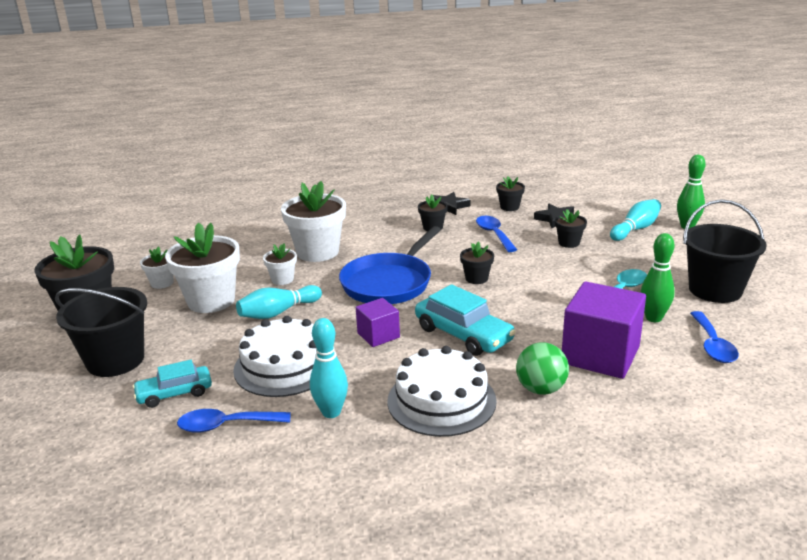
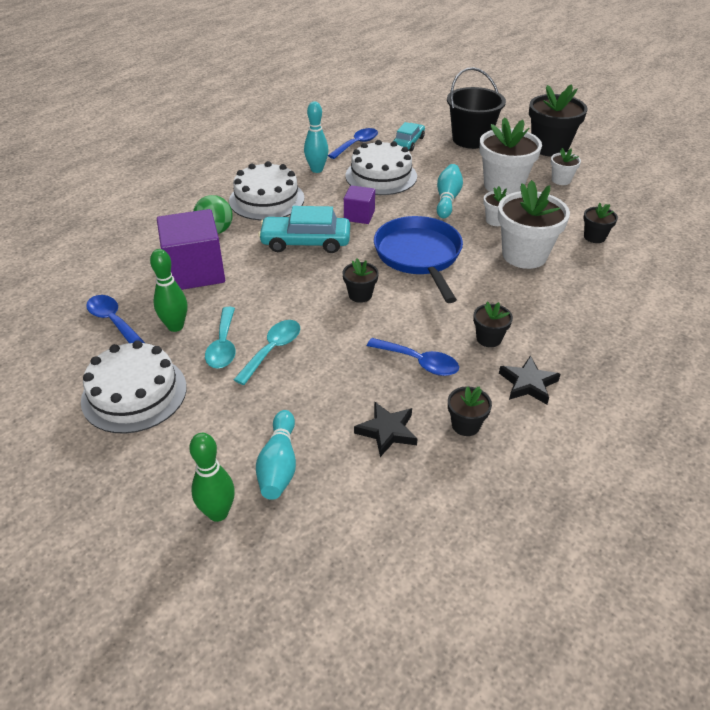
camera: 135 degrees right, 15 degrees up
black flower pot [555,209,587,248] -> black flower pot moved to [583,203,618,243]
black bucket [683,200,767,303] -> white cake [81,340,187,434]
none -> turquoise spoon [234,320,300,385]

